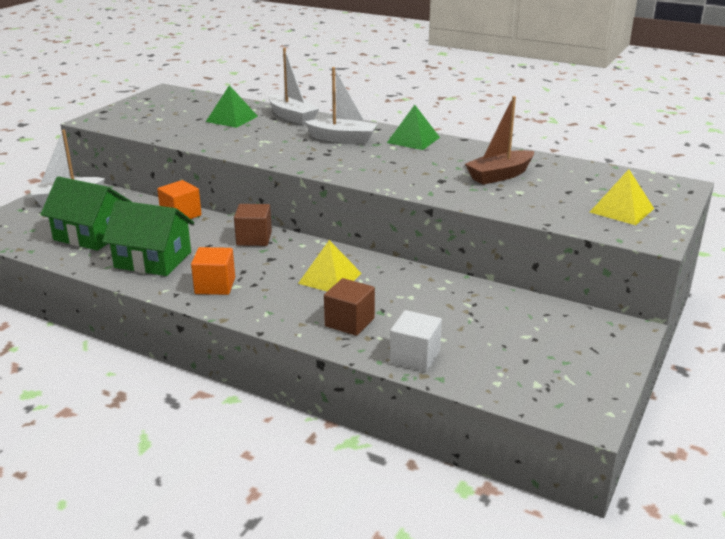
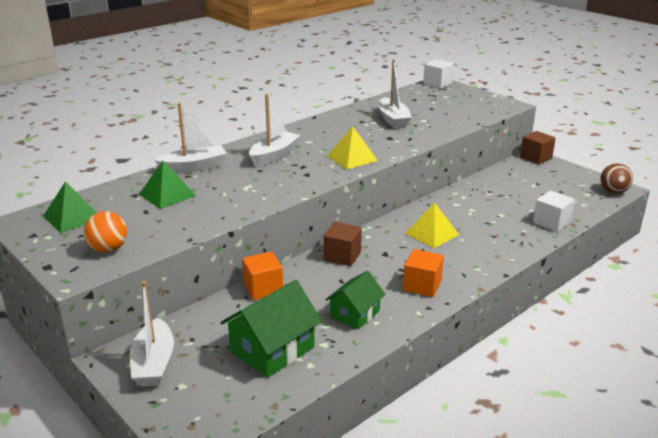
camera: 70 degrees left, 0 degrees up
green house [102,200,194,276] -> green house [325,271,385,330], size x0.65
brown cube [324,278,375,336] -> brown cube moved to [520,131,556,164]
green pyramid [387,105,440,150] -> green pyramid moved to [43,181,97,233]
brown boat [465,96,534,185] -> white boat [378,59,412,129]
yellow pyramid [590,169,654,225] -> yellow pyramid moved to [327,126,378,169]
none -> orange ball [84,211,127,253]
none -> white cube [423,59,454,89]
none -> brown ball [600,163,633,194]

